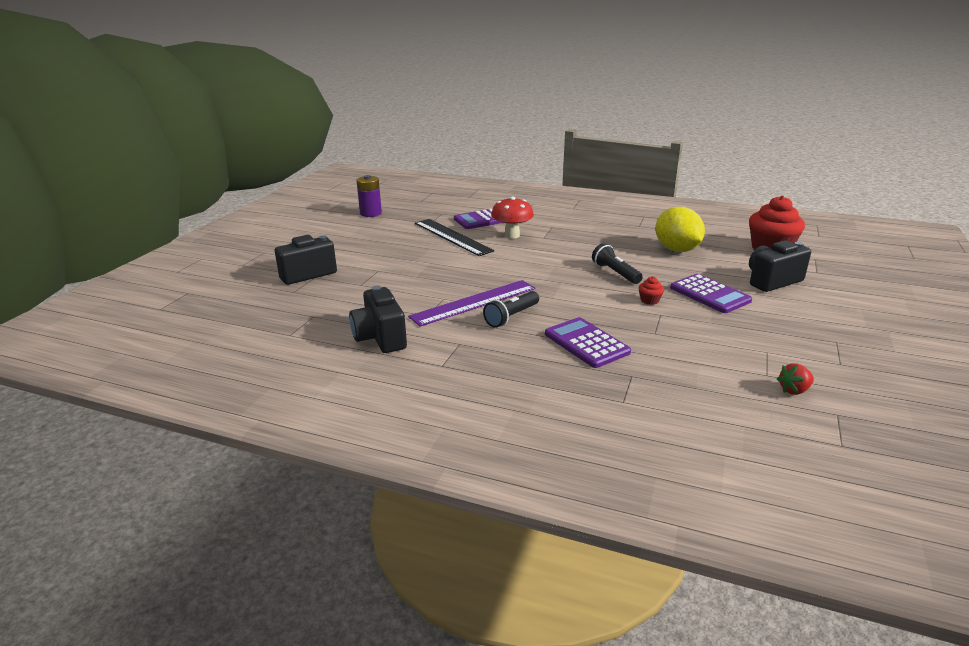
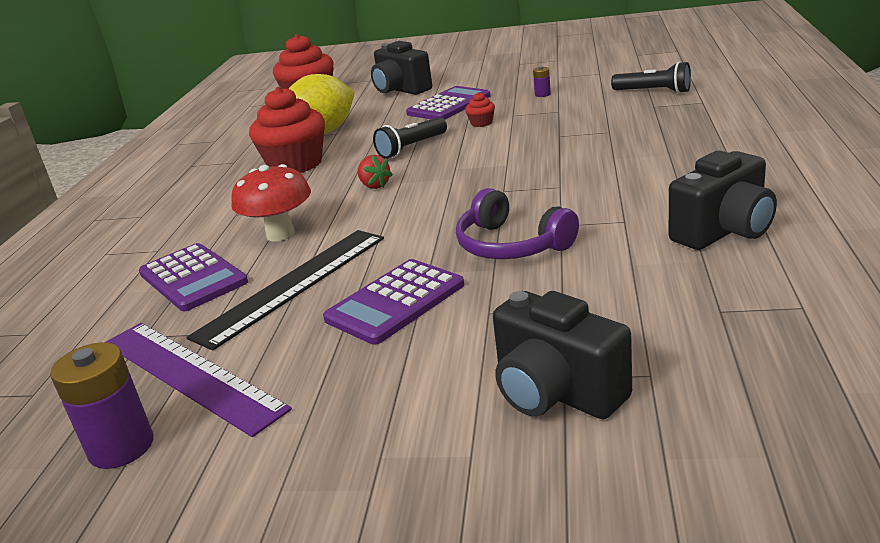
camera: 100 degrees left, 0 degrees up
purple ruler [408,280,536,327] -> purple ruler moved to [105,323,292,437]
black flashlight [483,291,539,328] -> black flashlight moved to [611,62,691,94]
purple calculator [545,317,631,368] -> purple calculator moved to [323,259,464,345]
red strawberry [777,363,814,395] -> red strawberry moved to [358,155,393,189]
none -> red cupcake [249,87,325,173]
none -> purple headphones [456,188,579,259]
none -> purple battery [533,66,551,97]

